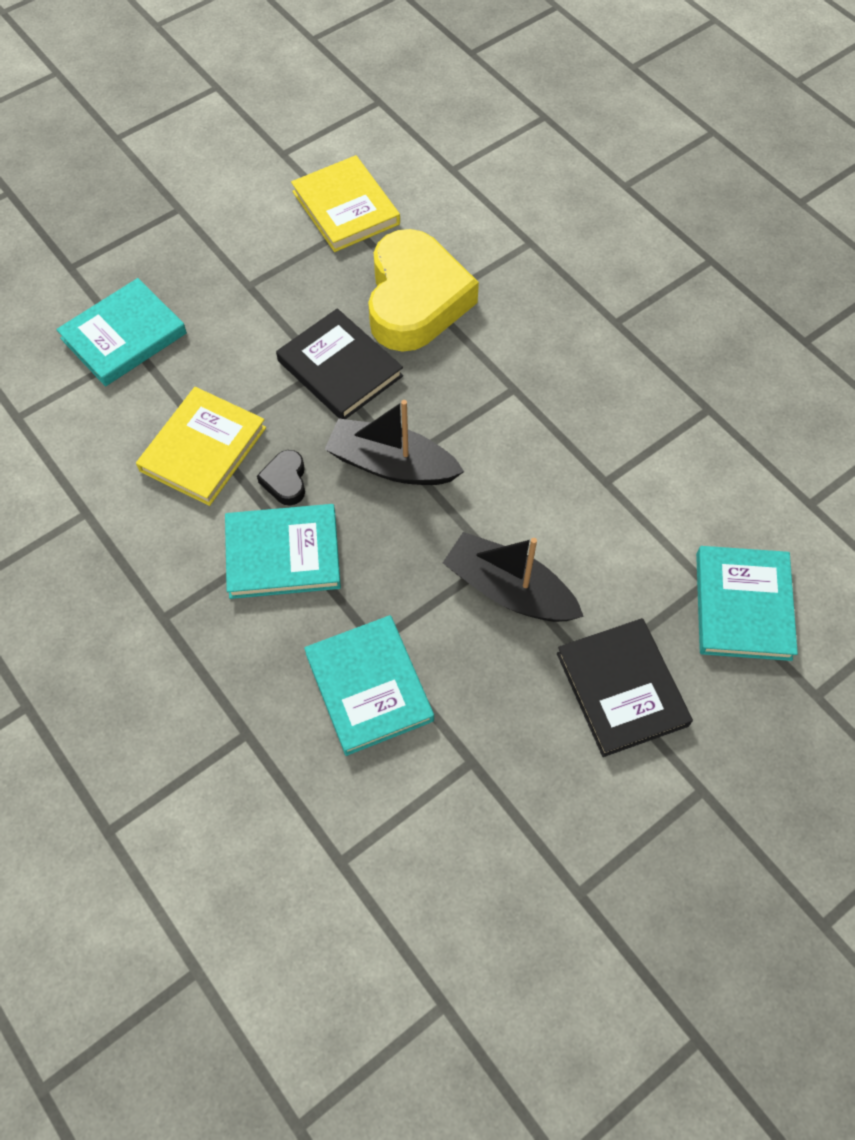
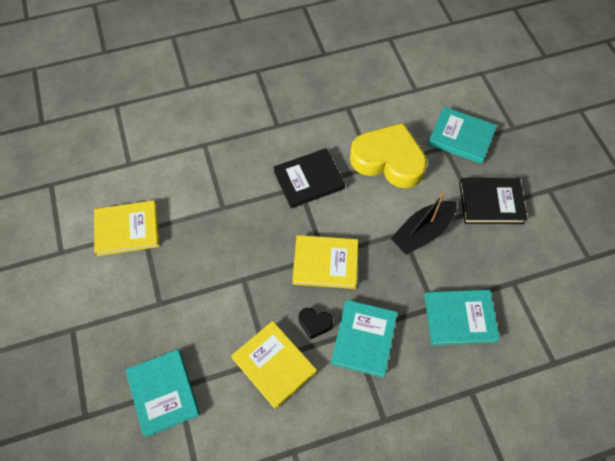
camera: 70 degrees left, 0 degrees up
black book [276,308,403,419] -> black book moved to [273,148,345,208]
black boat [325,400,464,485] -> yellow book [292,235,358,289]
yellow heart [368,229,479,352] -> yellow heart moved to [350,123,427,189]

